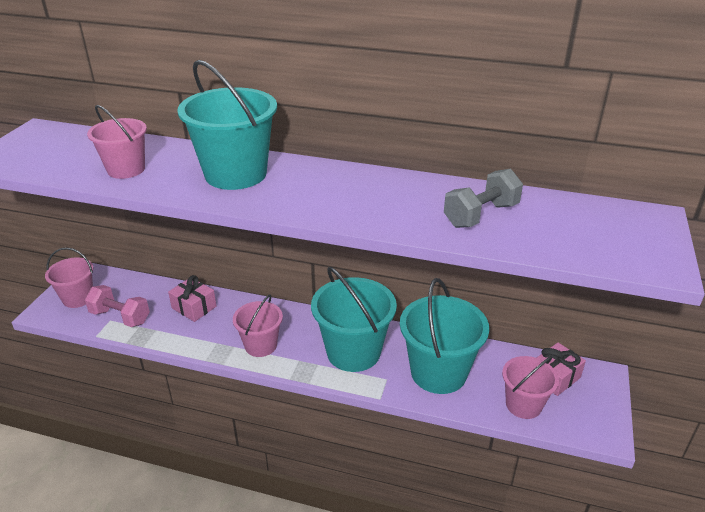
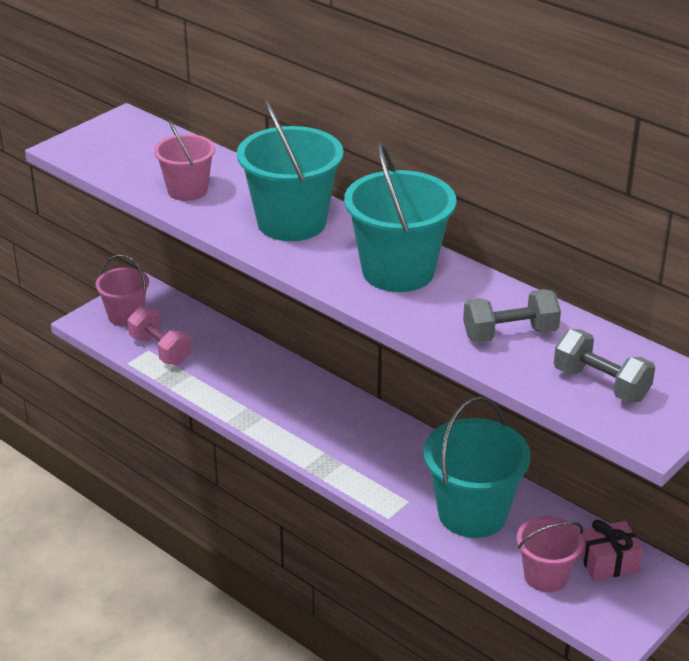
camera: 25 degrees right, 0 degrees up
pink gift [168,275,216,322] -> none
pink bucket [233,295,283,357] -> none
turquoise bucket [311,267,397,372] -> turquoise bucket moved to [344,142,457,292]
none -> grey dumbbell [554,329,655,403]

